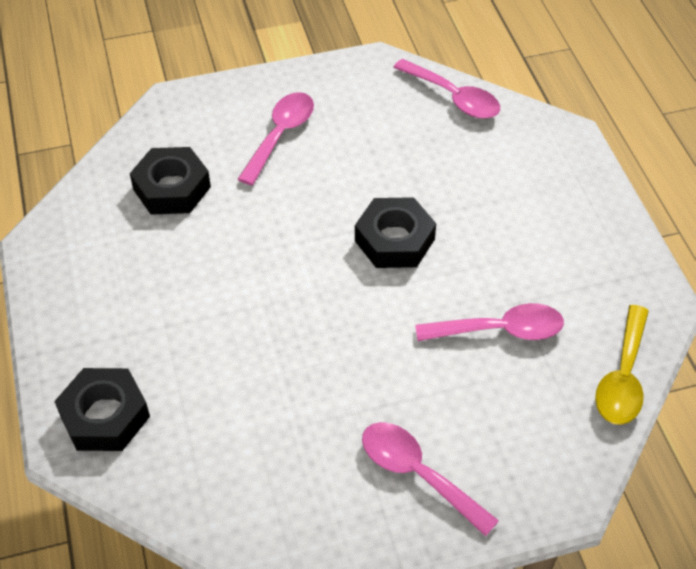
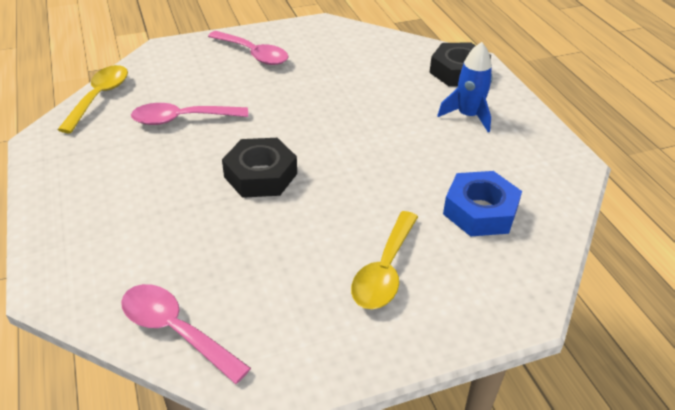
camera: 175 degrees right, 10 degrees down
black nut [130,147,211,215] -> blue nut [443,171,522,236]
pink spoon [238,92,314,185] -> yellow spoon [351,211,418,309]
none -> blue rocket [437,42,493,132]

